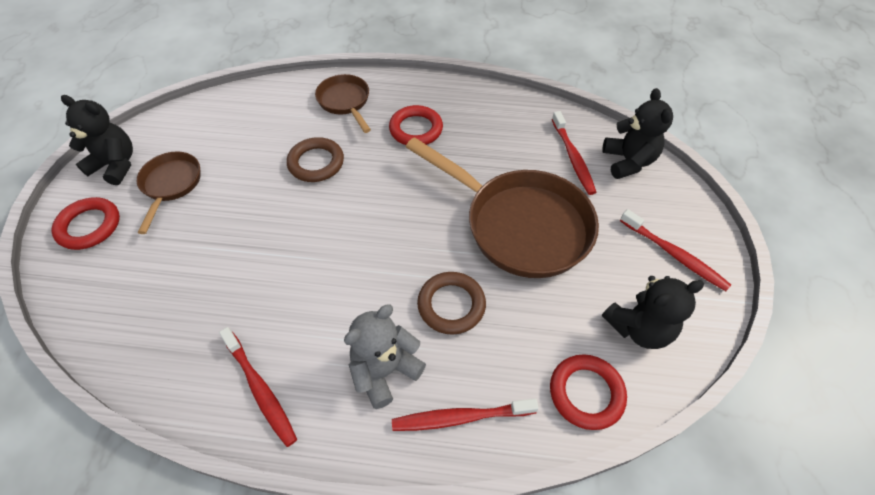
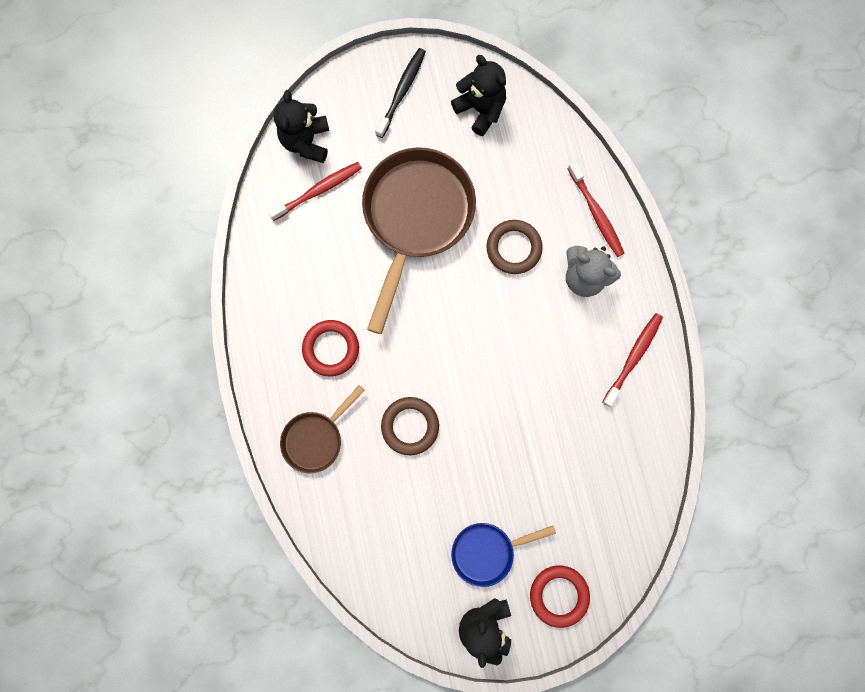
camera: 110 degrees left, 25 degrees up
brown pan [137,152,201,234] -> blue pan [451,523,556,587]
red ring [550,354,627,430] -> none
black teddy bear [602,88,673,179] -> black teddy bear turned 60 degrees counterclockwise [274,90,329,163]
red toothbrush [620,209,731,291] -> black toothbrush [375,48,426,138]

